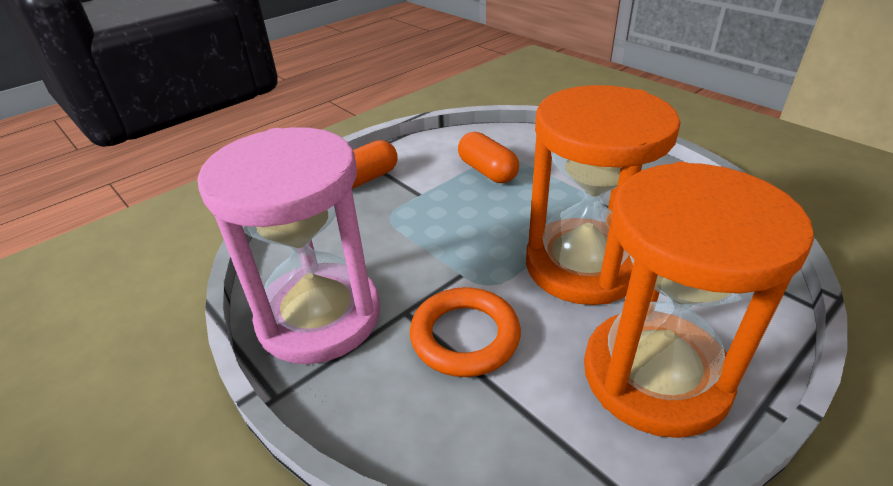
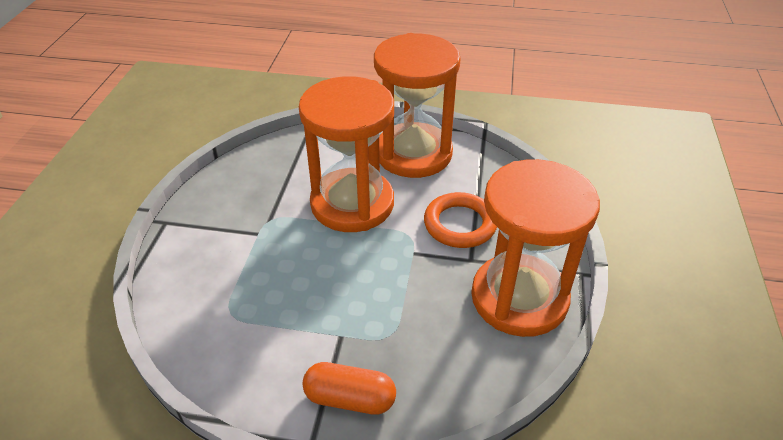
camera: 130 degrees left, 5 degrees up
pink hourglass [197,127,380,364] -> orange hourglass [471,159,600,337]
orange capsule [458,132,519,183] -> none

